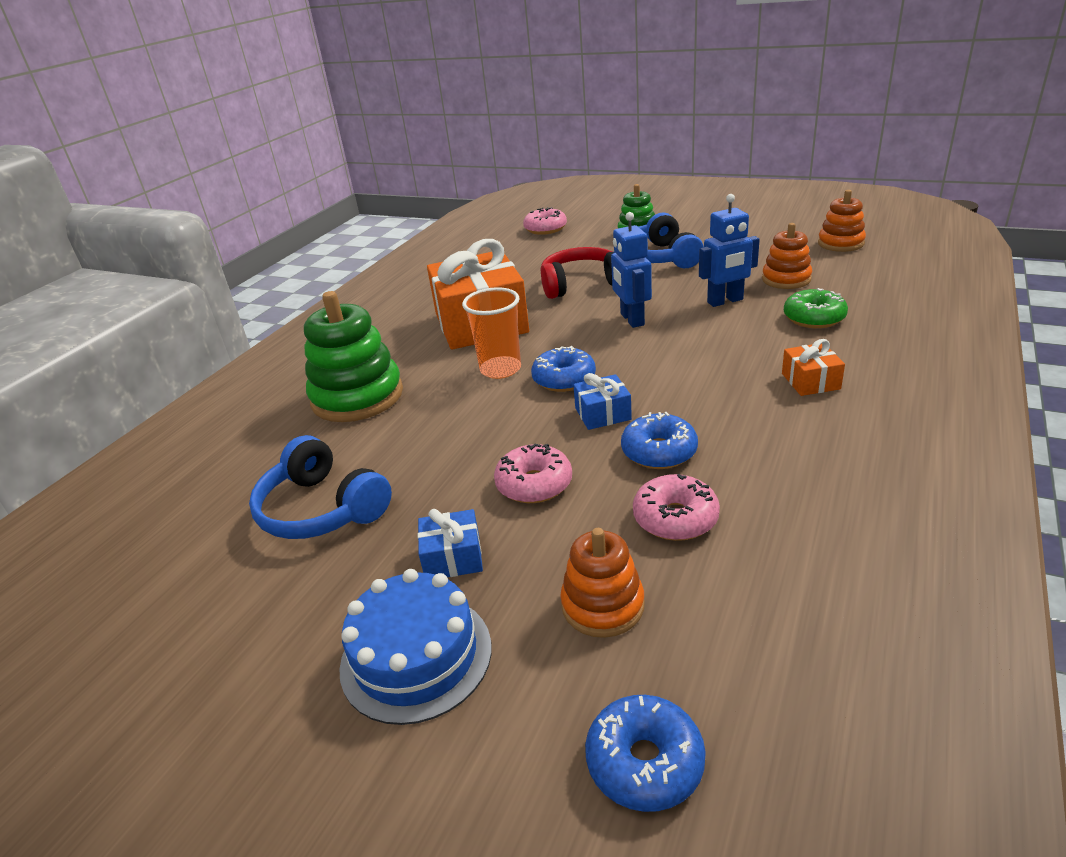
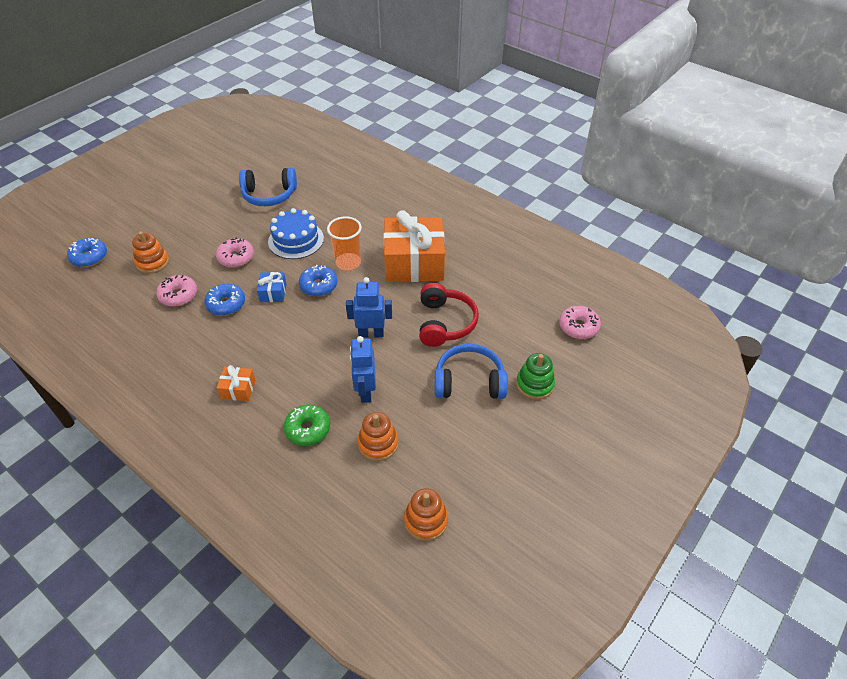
camera: 100 degrees right, 15 degrees up
blue headphones [249,435,392,539] -> blue headphones turned 150 degrees counterclockwise [239,168,297,206]
green stacking toy [304,291,403,422] -> none
blue cake [339,569,492,725] -> blue cake moved to [268,208,324,259]
blue gift [418,509,483,577] -> none

